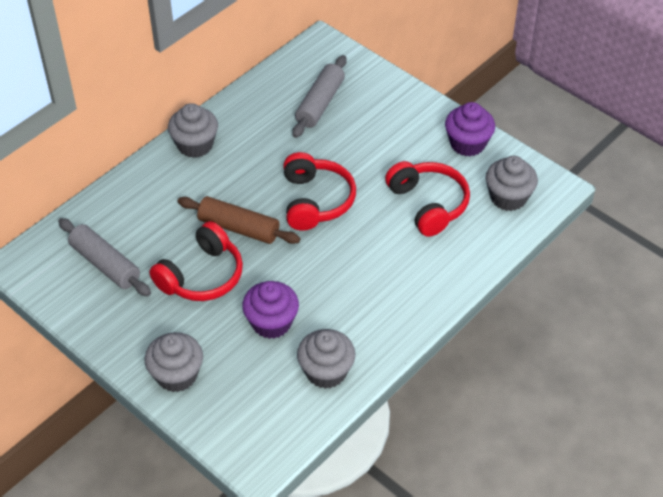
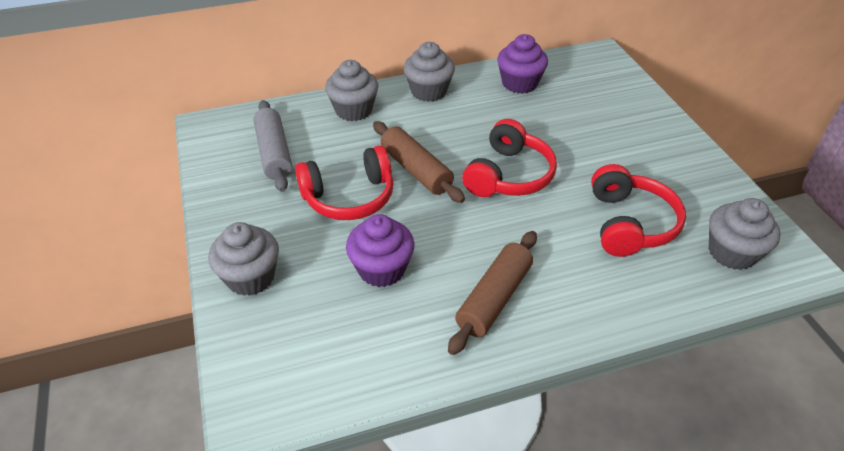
camera: 30 degrees right, 5 degrees down
grey rolling pin [292,55,347,138] -> none
grey cupcake [297,329,355,389] -> grey cupcake moved to [325,60,378,121]
purple cupcake [445,102,495,156] -> purple cupcake moved to [497,34,548,94]
none -> brown rolling pin [448,231,537,355]

